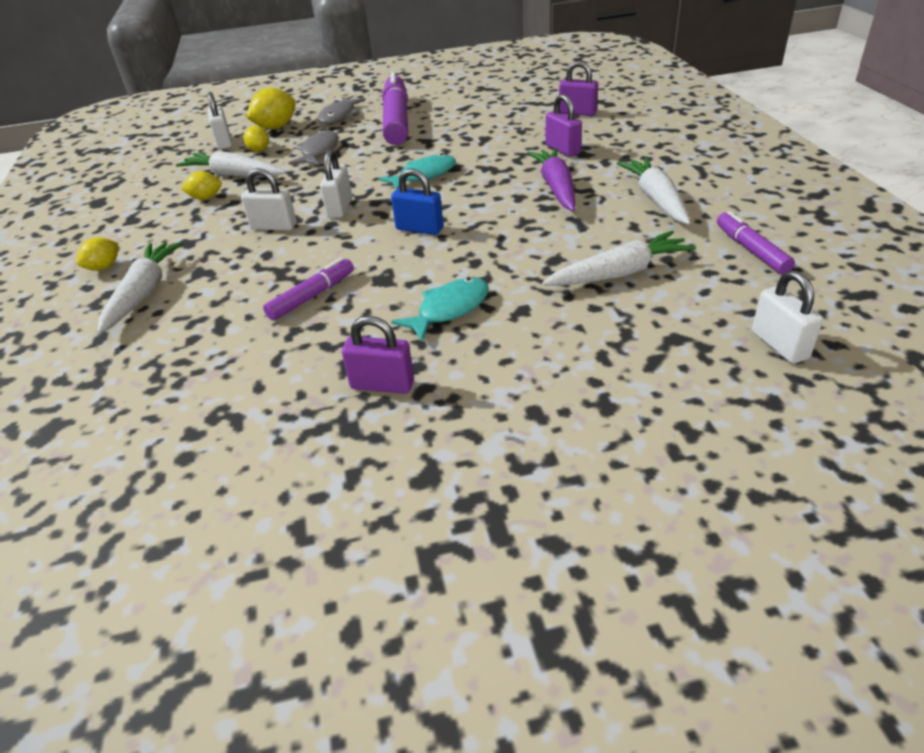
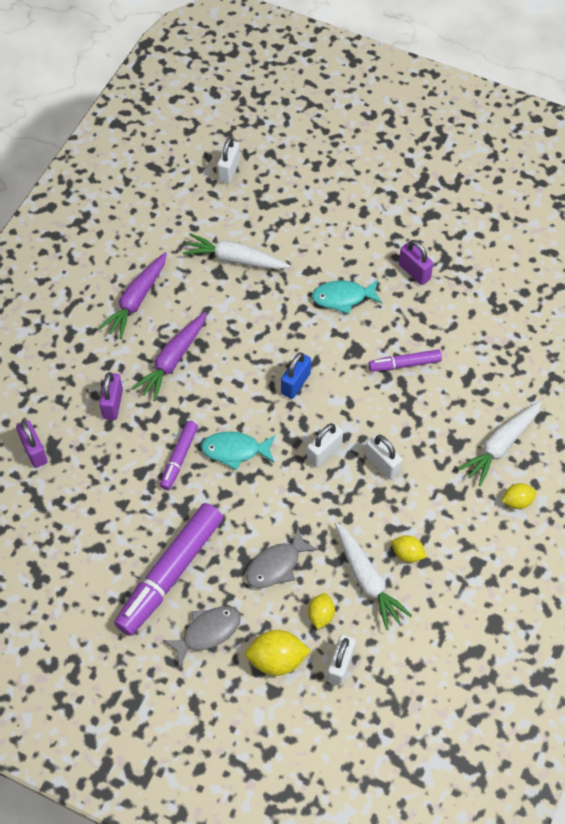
camera: 145 degrees left, 20 degrees up
blue padlock [391,168,443,235] -> blue padlock turned 60 degrees clockwise [281,352,311,399]
white carrot [617,157,691,225] -> purple carrot [98,252,167,339]
purple marker [717,211,795,274] -> purple marker moved to [160,421,198,490]

